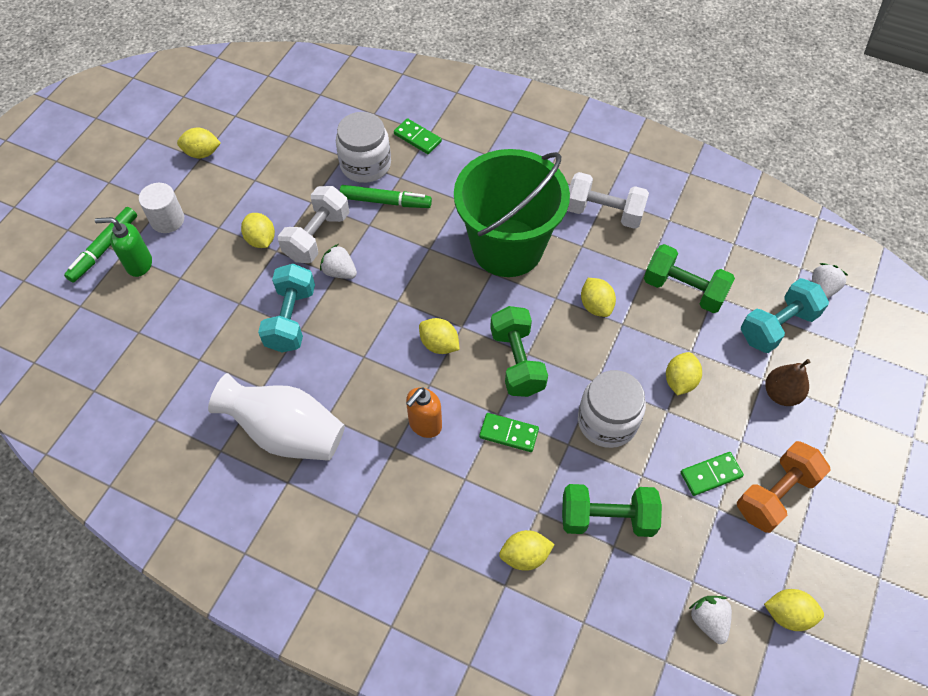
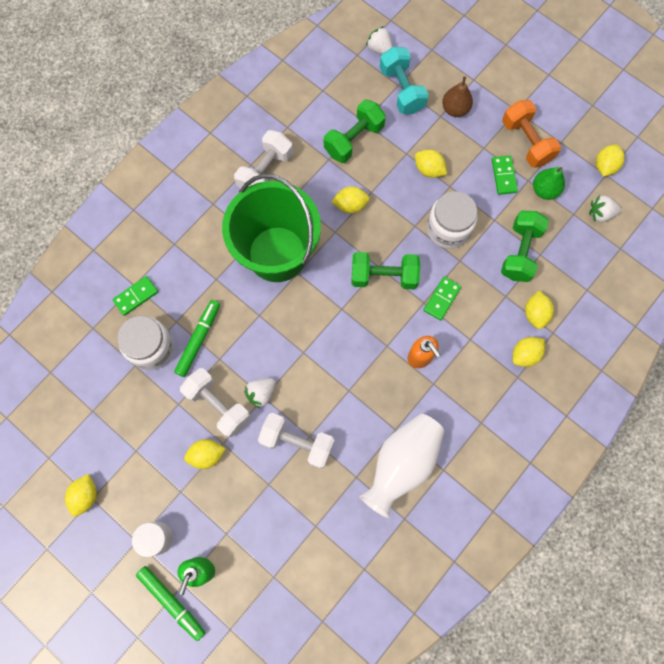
camera: 75 degrees left, 15 degrees up
turquoise dumbbell [258,264,315,352] -> white dumbbell [258,413,334,469]
yellow lemon [419,318,460,354] -> yellow lemon moved to [513,337,545,367]
none -> green pear [533,167,565,200]

